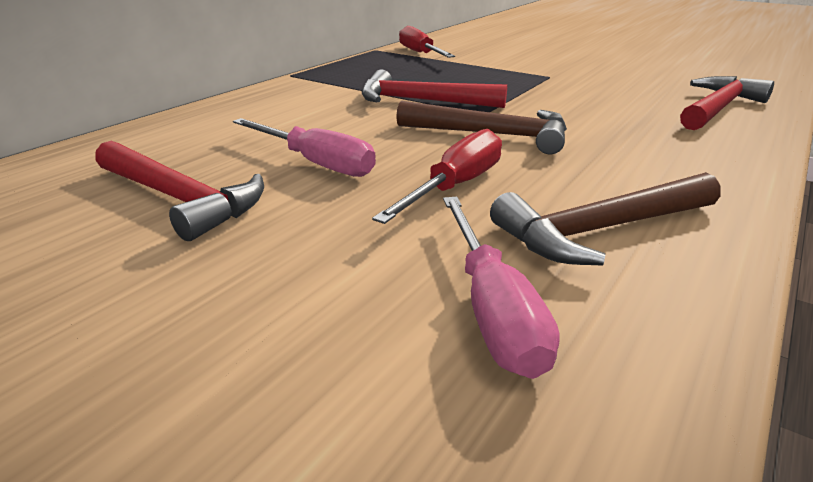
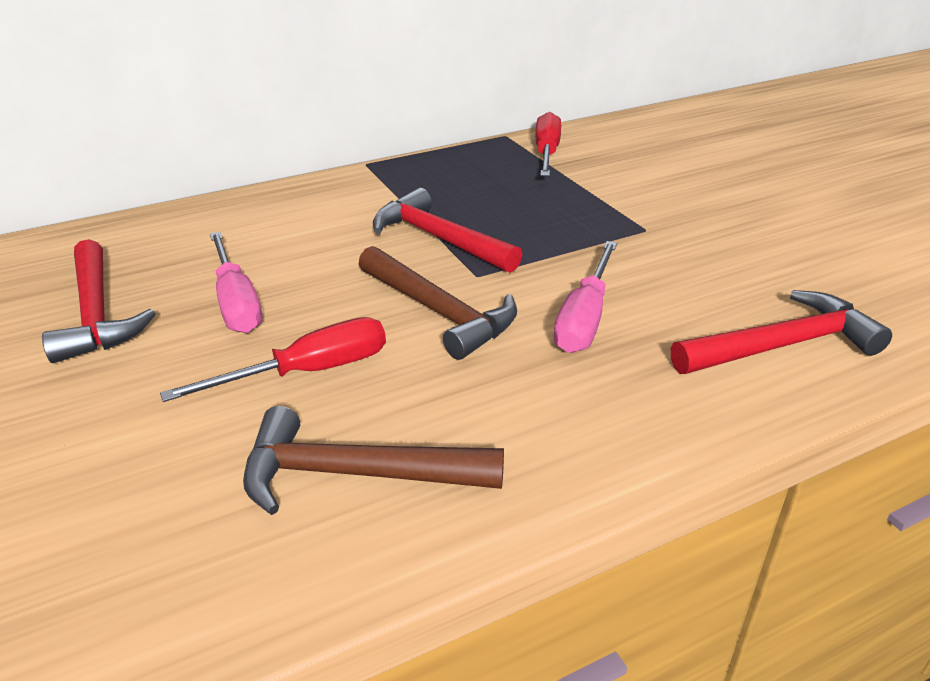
camera: 30 degrees right, 5 degrees up
pink screwdriver [443,197,560,379] -> pink screwdriver moved to [554,241,617,353]

